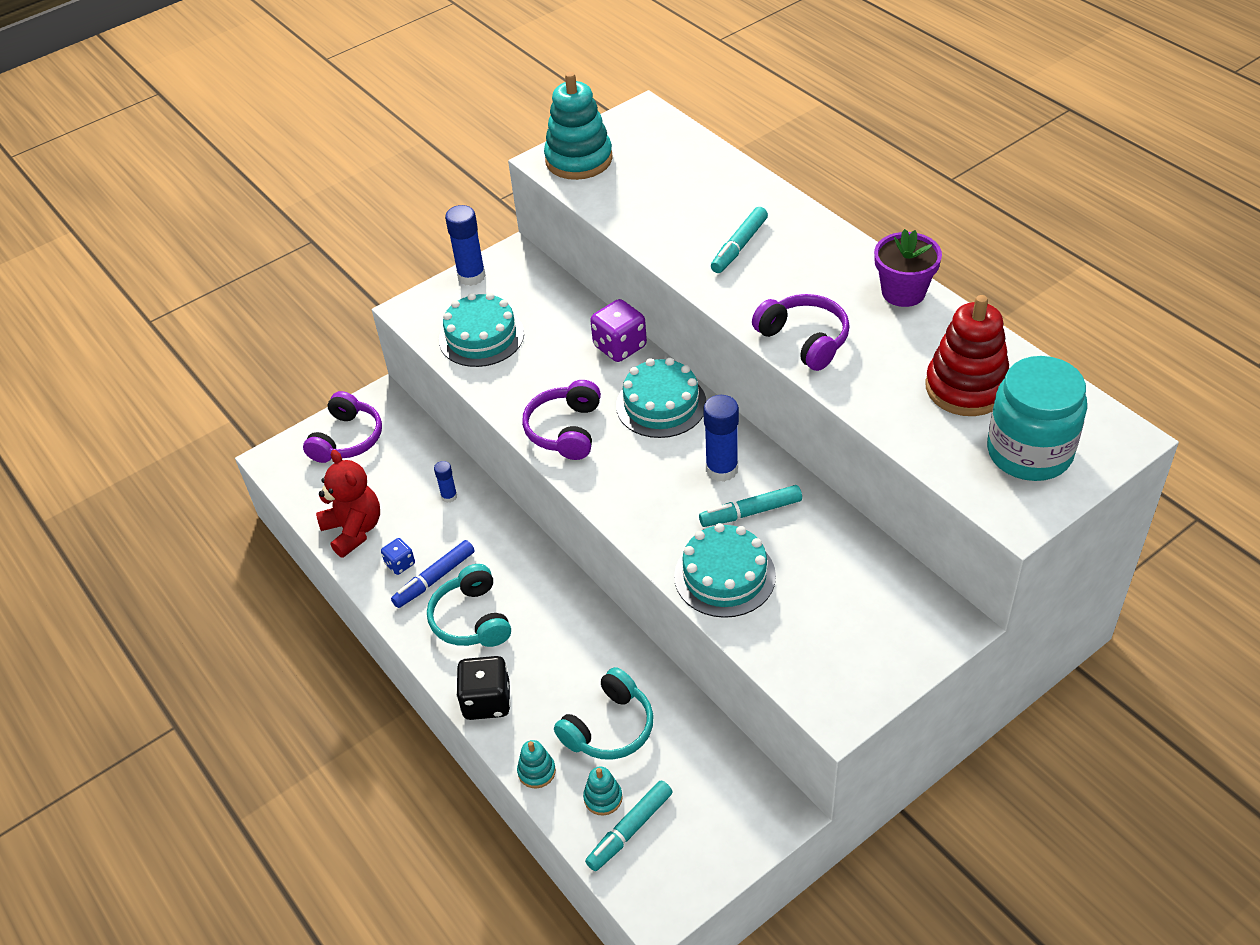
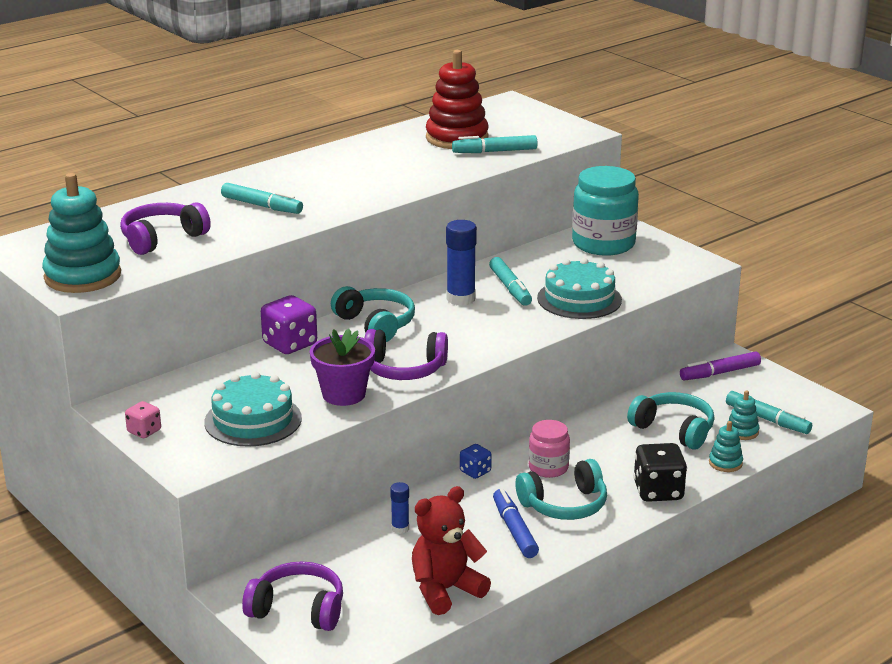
camera: 95 degrees left, 20 degrees down
blue dice [381,538,415,575] -> blue dice moved to [460,444,492,479]
blue marker [391,540,475,608] -> blue marker turned 150 degrees counterclockwise [493,489,539,558]
blue glue stick [445,205,486,286] -> pink dice [125,401,161,438]
turquoise cake [616,358,706,438] -> turquoise headphones [331,286,415,342]
purple headphones [752,294,850,371] -> purple headphones moved to [120,202,211,255]
purple flower pot [874,229,942,307] -> purple flower pot moved to [310,329,375,406]
turquoise jar [987,356,1087,481] -> turquoise jar moved to [572,166,639,256]
none -> turquoise marker [452,135,538,153]
none -> pink jar [529,420,570,478]
none -> purple marker [680,351,761,381]

